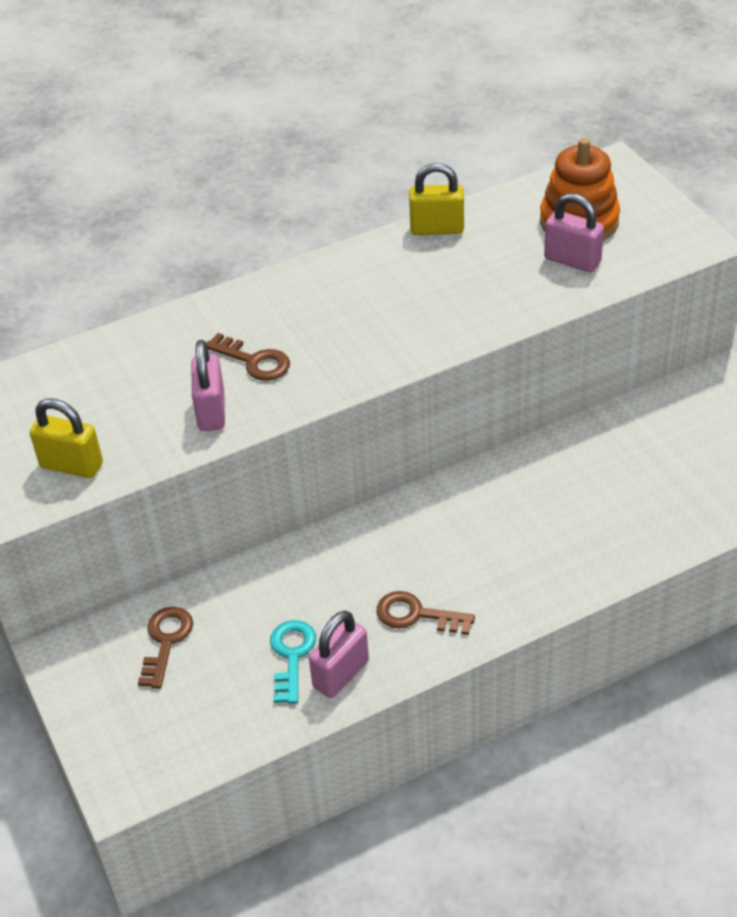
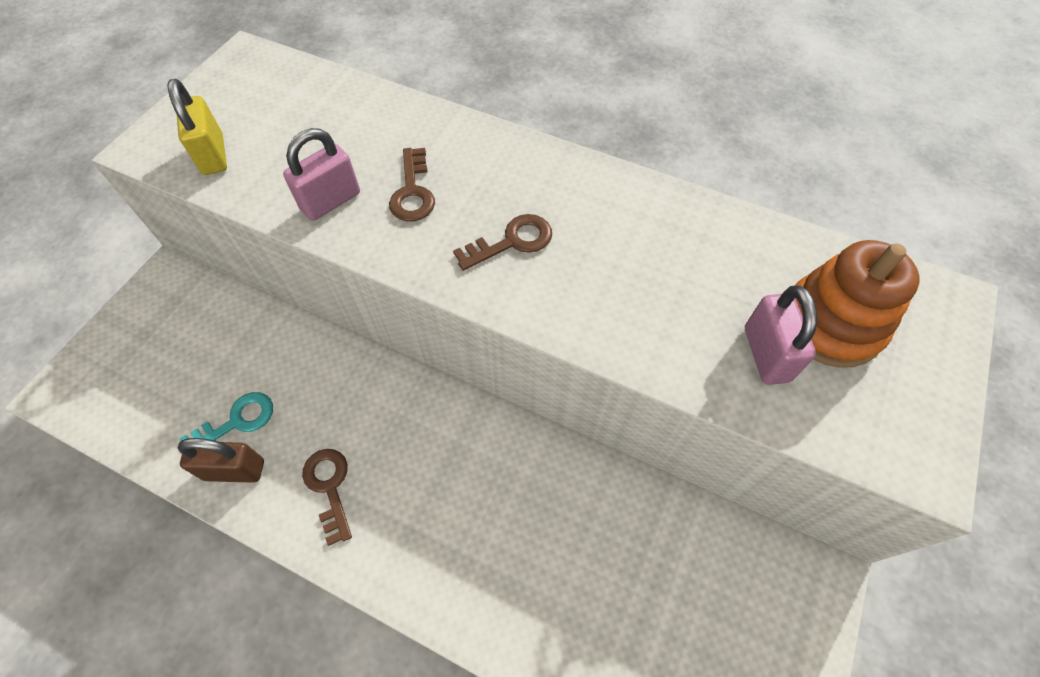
camera: 50 degrees right, 15 degrees up
brown key [138,607,193,689] -> brown key moved to [453,214,552,271]
pink padlock [309,611,369,698] -> brown padlock [178,438,264,483]
yellow padlock [409,163,464,235] -> none

